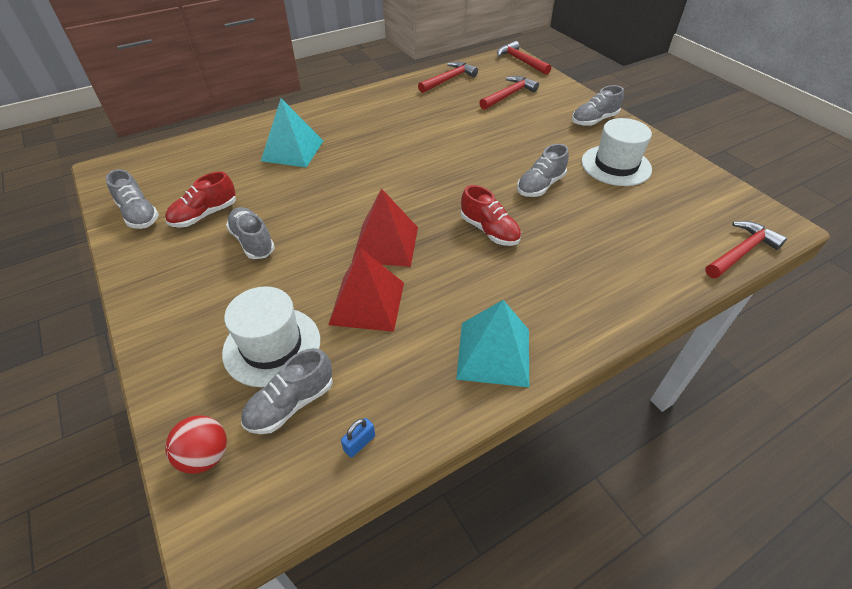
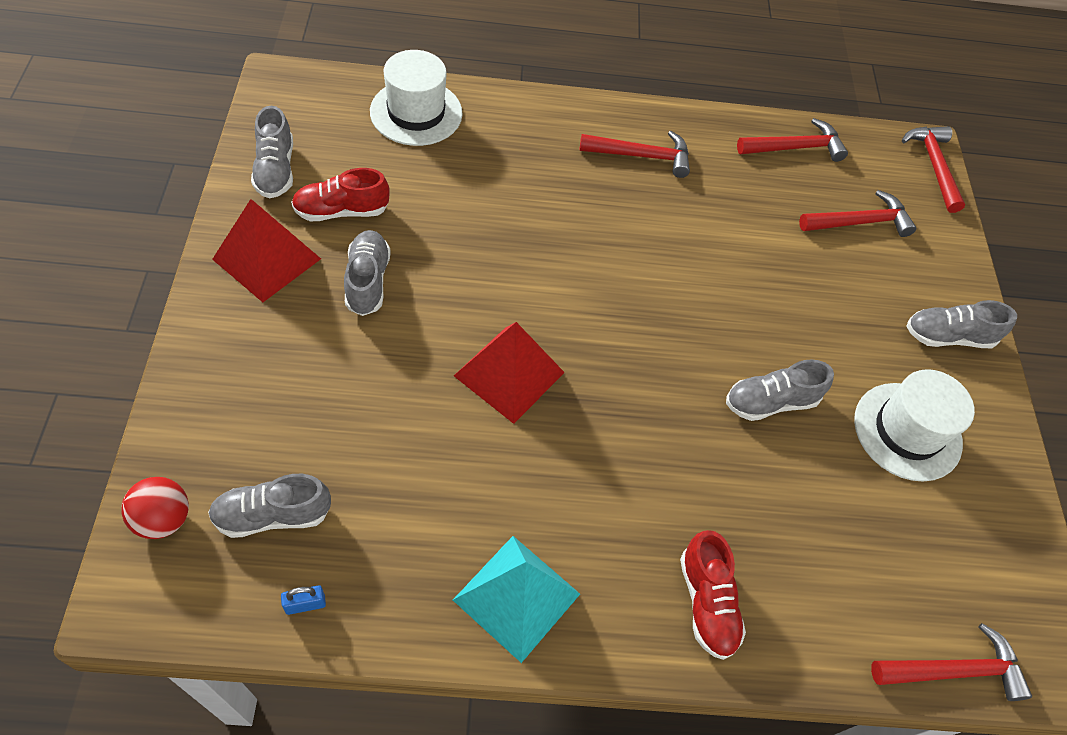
camera: 25 degrees right, 10 degrees up
white hat [222,286,320,387] -> white hat moved to [370,50,463,146]
turquoise pyramid [261,98,323,167] -> none
red pyramid [328,248,404,332] -> red pyramid moved to [212,199,321,302]
red shoe [461,185,521,246] -> red shoe moved to [680,530,746,660]
none -> red hammer [579,131,690,178]

